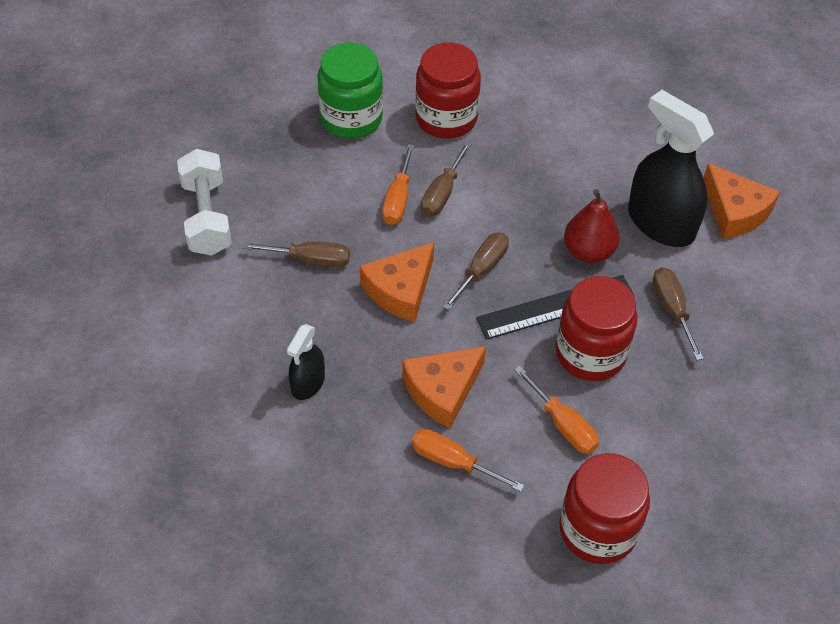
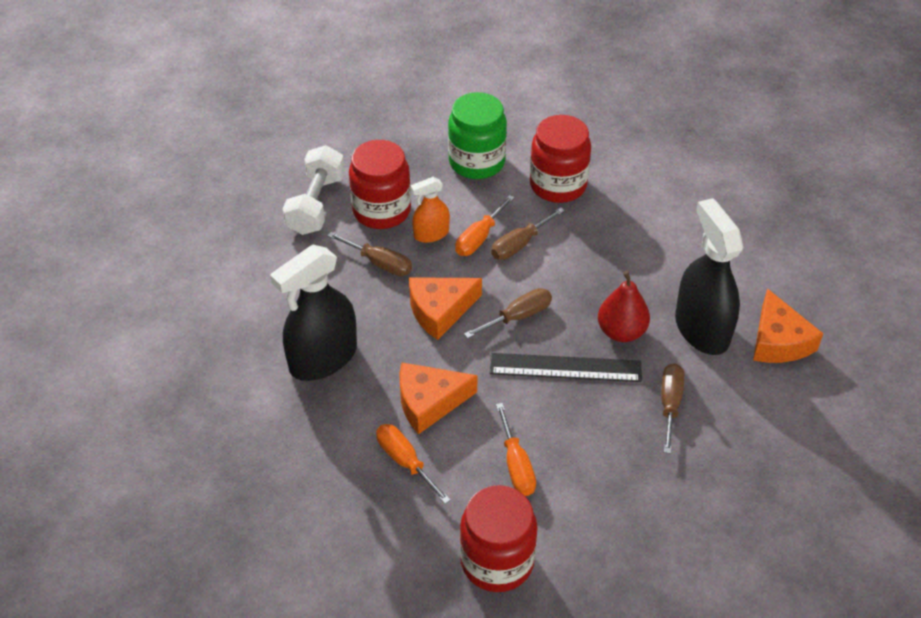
camera: 25 degrees right, 5 degrees down
black spray bottle [287,324,325,400] -> black spray bottle [270,245,357,381], size x1.90
red jar [556,276,637,381] -> red jar moved to [349,140,411,229]
none -> orange spray bottle [410,177,450,243]

